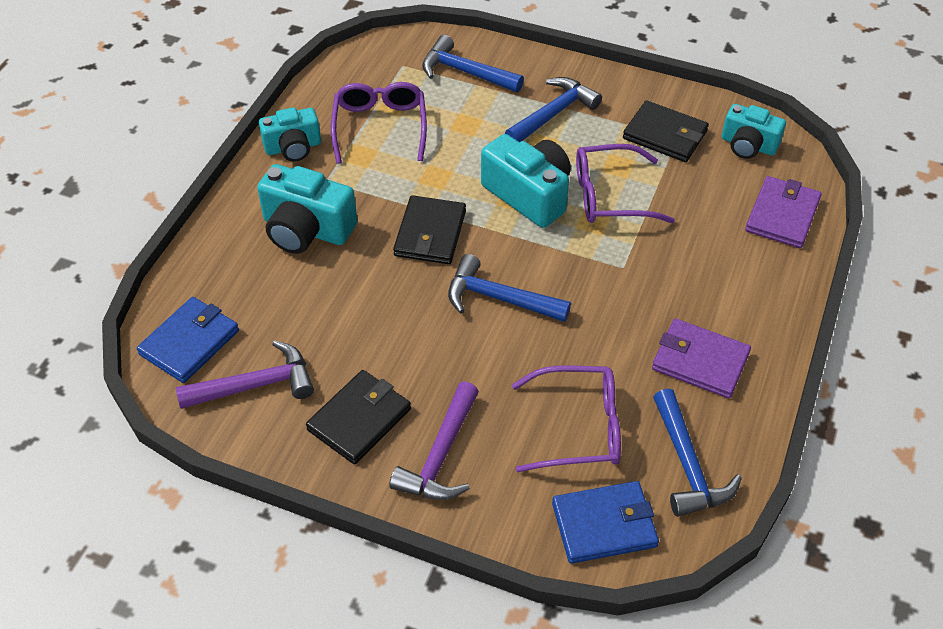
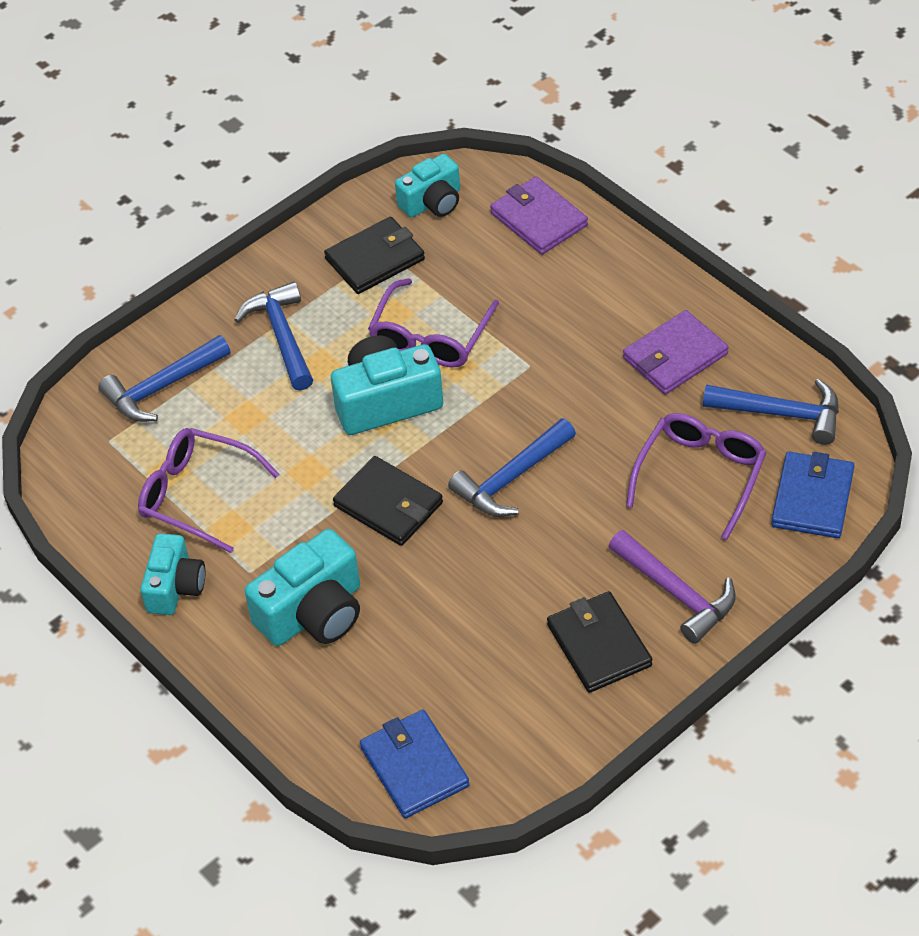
camera: 60 degrees left, 0 degrees up
purple hammer [176,341,314,409] -> none

